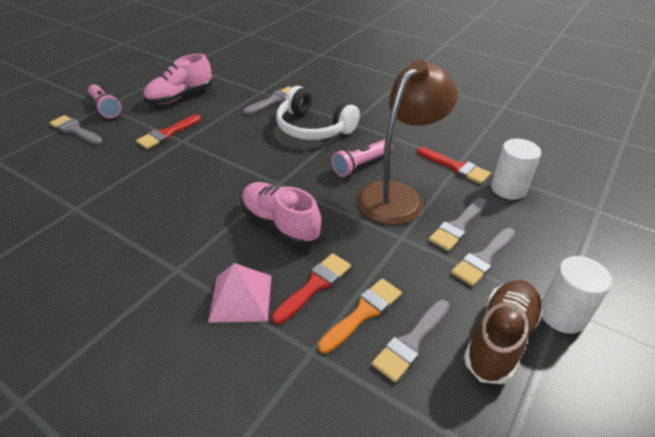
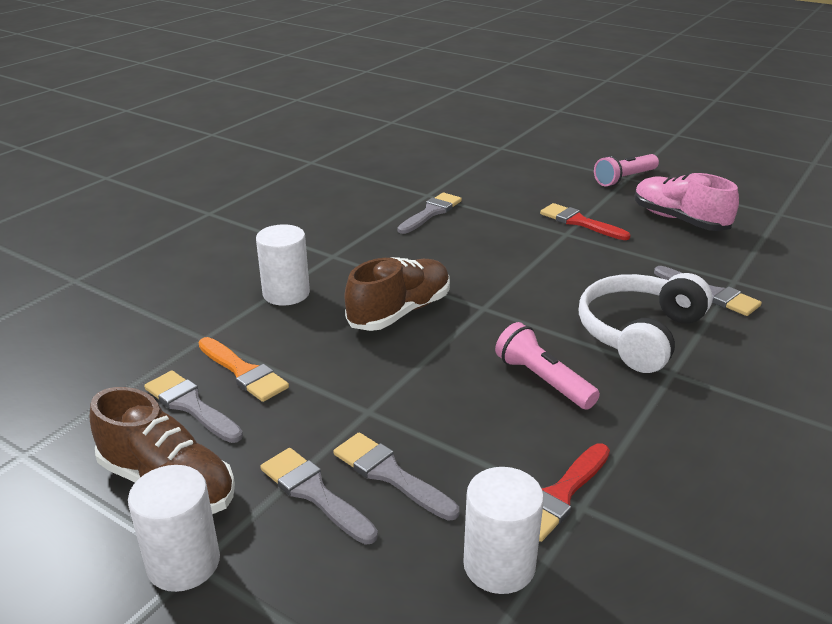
camera: 90 degrees right, 10 degrees down
grey brush [49,115,102,145] -> grey brush moved to [398,193,462,234]
pink pyramid [208,263,271,322] -> white cylinder [256,224,310,306]
pink shoe [241,182,321,246] -> brown shoe [345,257,450,331]
red brush [272,253,351,324] -> none
brown lamp [357,60,458,225] -> none

